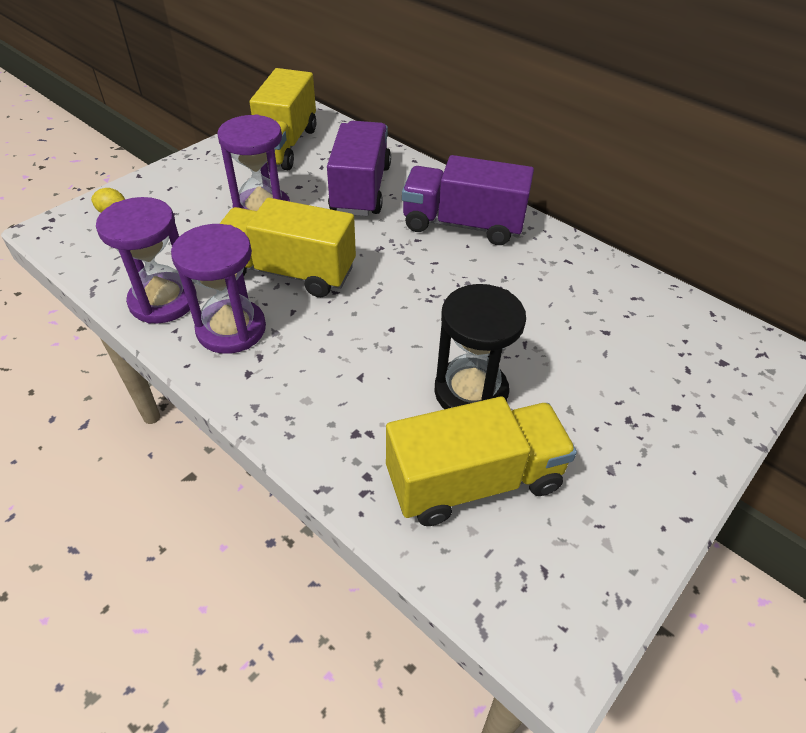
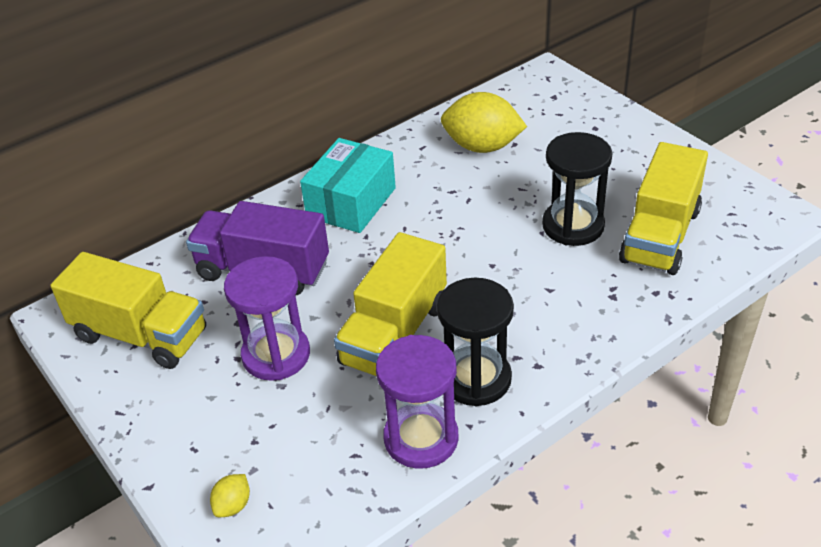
camera: 75 degrees left, 5 degrees down
purple hourglass [171,224,266,354] -> black hourglass [437,278,514,406]
yellow truck [386,396,577,526] -> yellow truck turned 150 degrees counterclockwise [619,142,708,275]
purple truck [402,155,534,245] -> turquoise box [300,138,396,233]
none -> yellow lemon [441,92,527,153]

